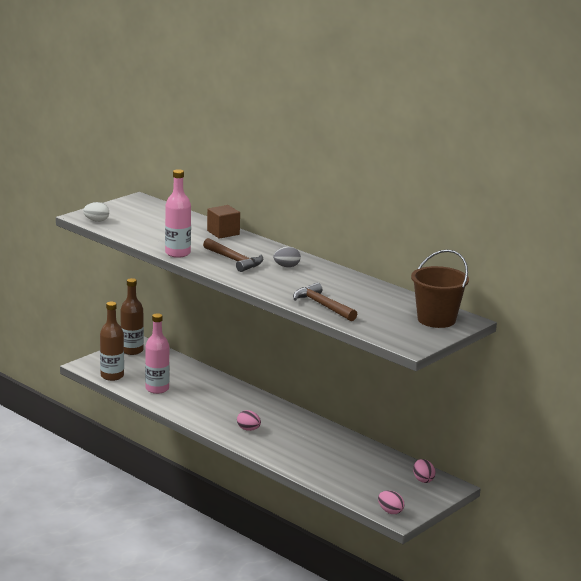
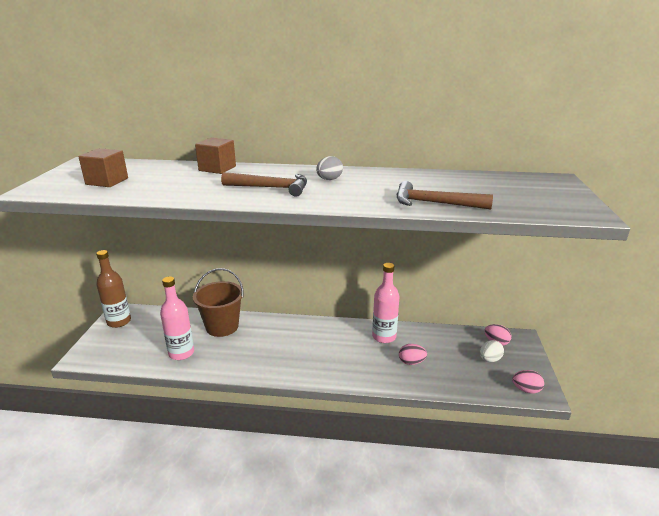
camera: 35 degrees left, 5 degrees up
white egg [83,202,109,222] -> white egg moved to [480,340,504,362]
brown bottle [100,302,124,381] -> none
pink bottle [165,169,191,258] -> pink bottle moved to [372,263,400,343]
pink egg [237,410,261,431] -> pink egg moved to [399,344,427,365]
brown bucket [411,250,469,328] -> brown bucket moved to [193,268,244,337]
none -> brown cube [78,148,128,187]

